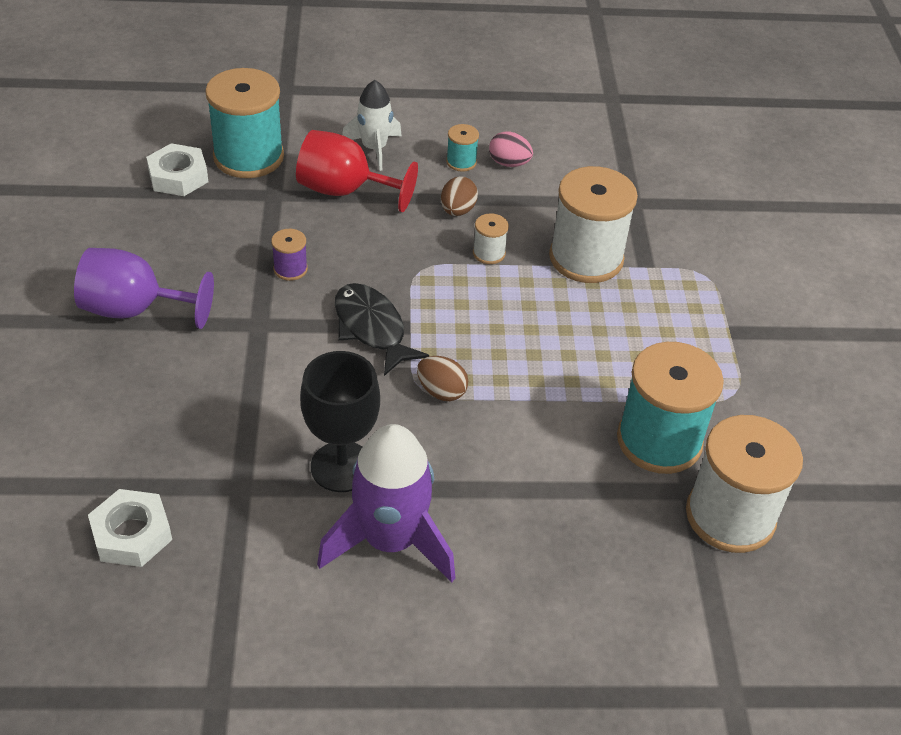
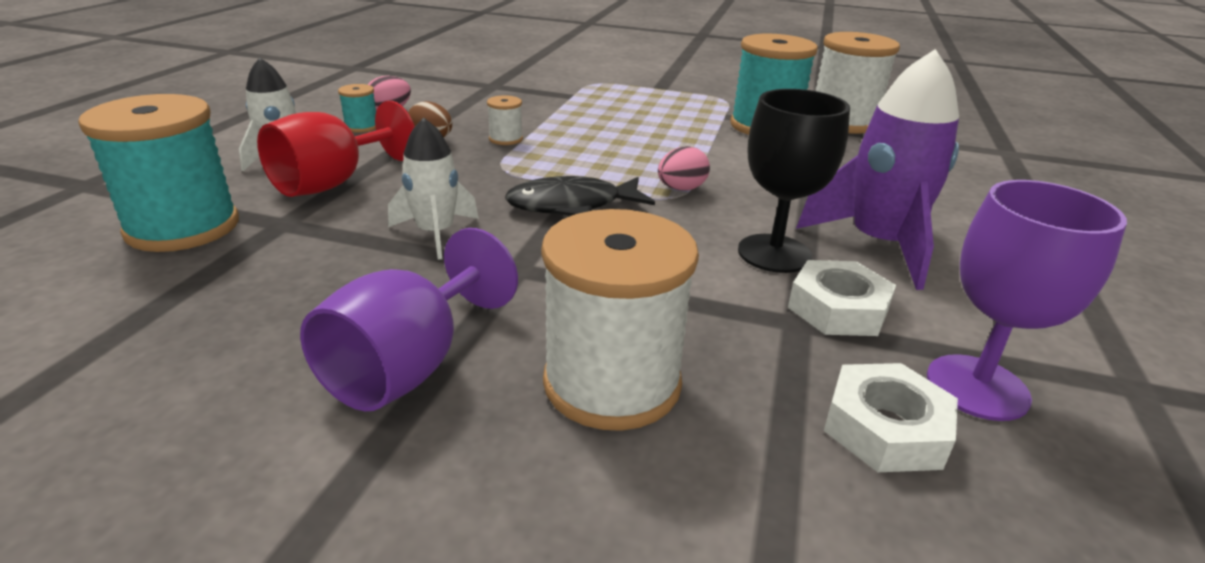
camera: 70 degrees left, 15 degrees down
white nut [146,143,208,196] -> white nut moved to [788,260,896,336]
purple spool [271,229,308,281] -> white rocket [388,118,479,260]
brown egg [417,356,468,401] -> pink egg [658,146,710,191]
white spool [549,166,638,283] -> white spool moved to [541,209,699,431]
none -> purple goblet [927,180,1127,421]

